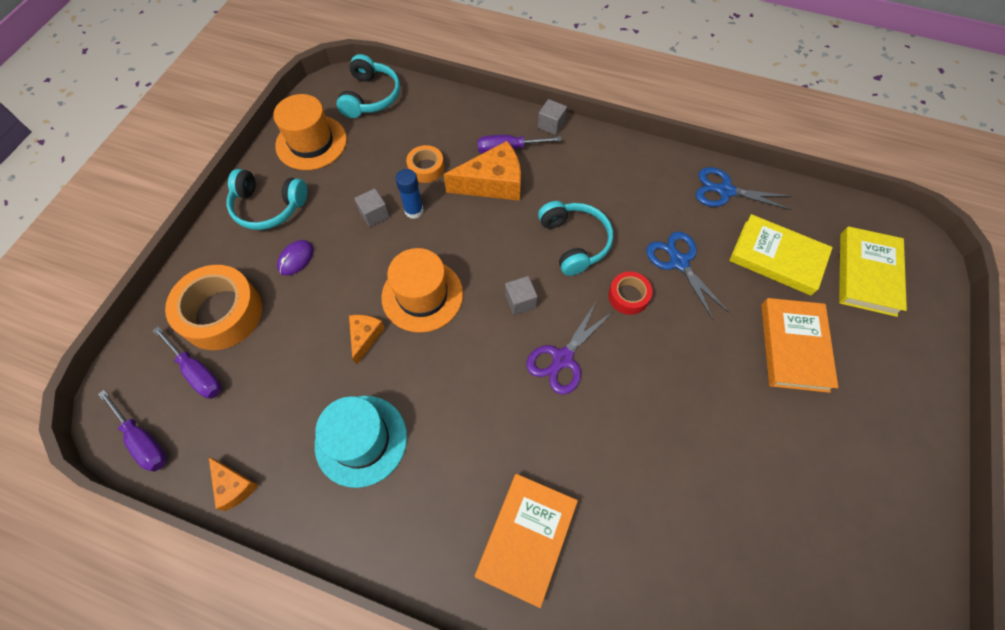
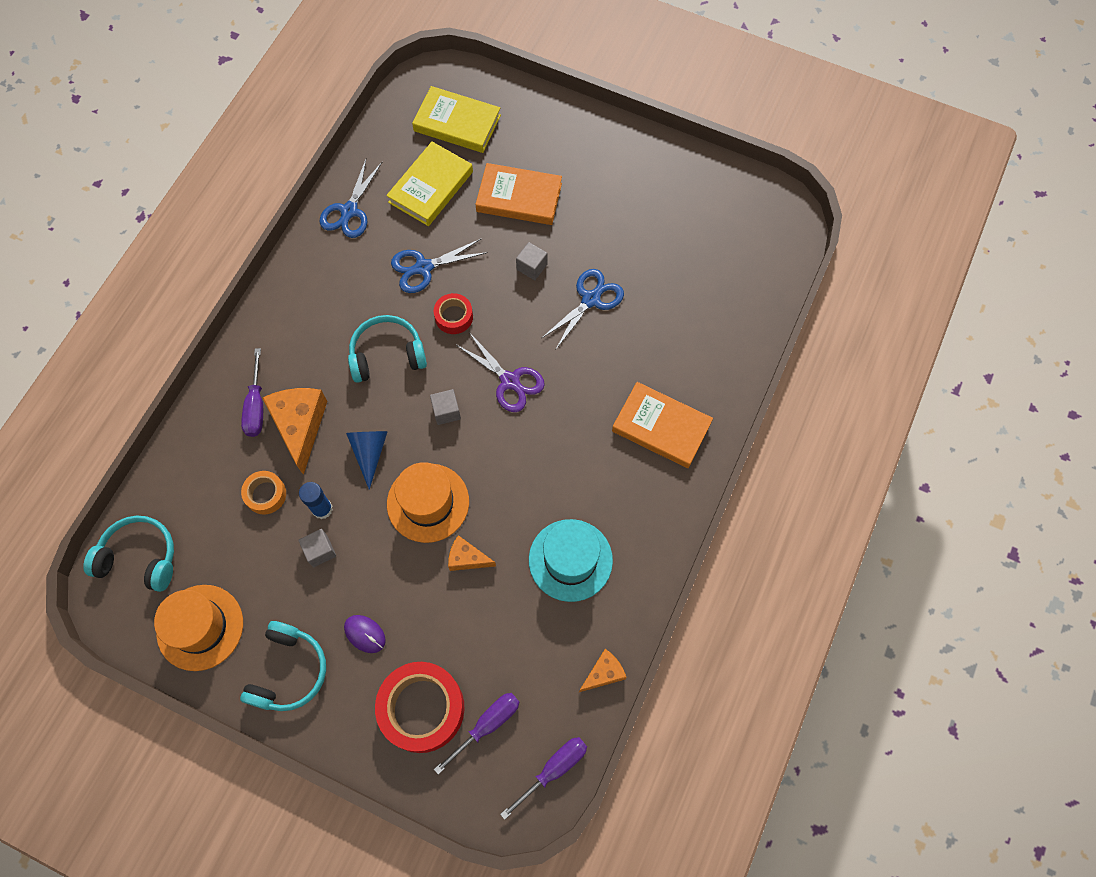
camera: 85 degrees left, 5 degrees up
orange tape [165,265,262,350] -> red tape [375,662,464,753]
grey cube [538,99,567,135] -> grey cube moved to [516,242,547,280]
none -> blue cone [346,431,388,490]
none -> blue scissors [542,269,624,349]

